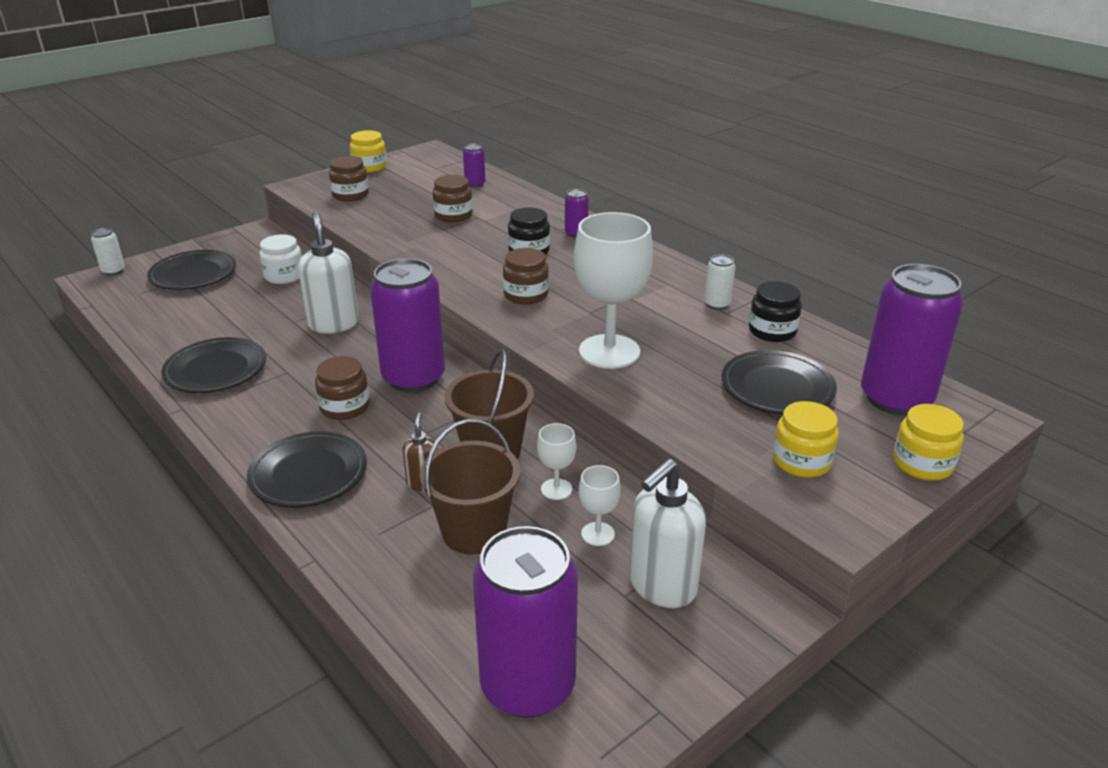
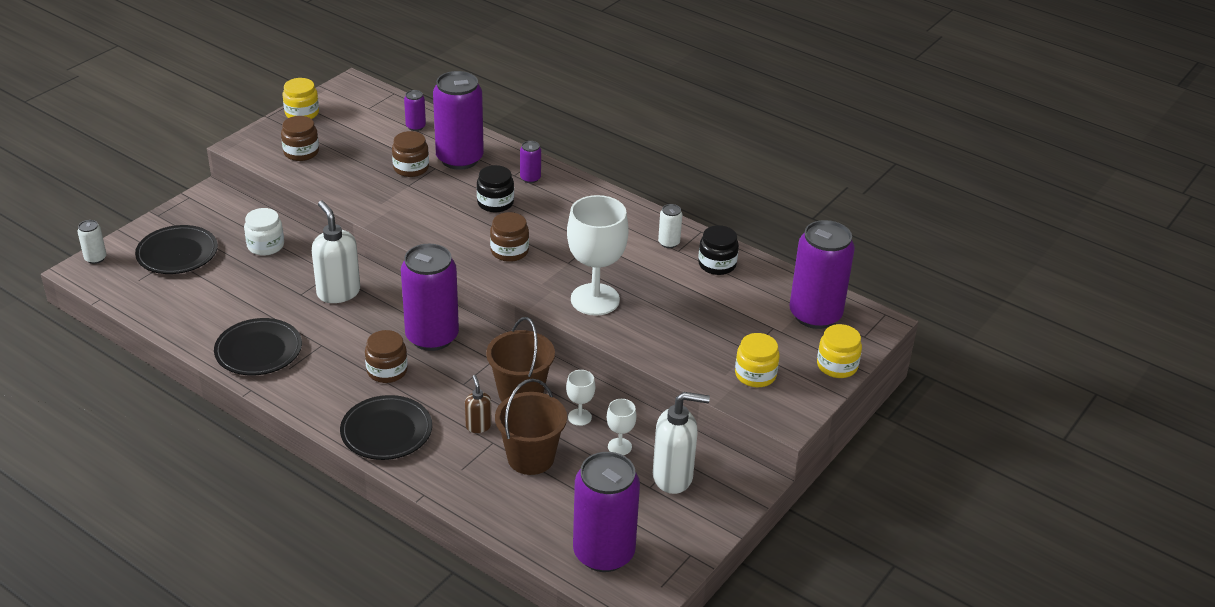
camera: 15 degrees left, 5 degrees up
white soap dispenser [629,458,706,608] -> white soap dispenser turned 120 degrees counterclockwise [653,392,710,494]
black plate [722,350,837,414] -> none
none -> purple can [433,71,484,170]

